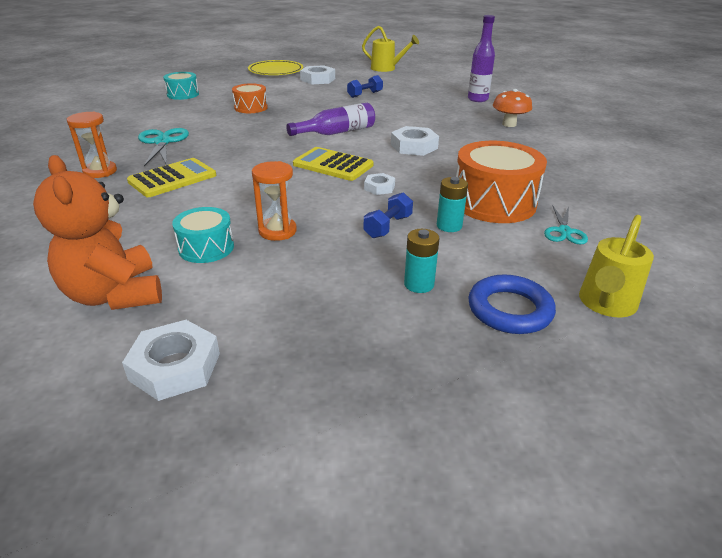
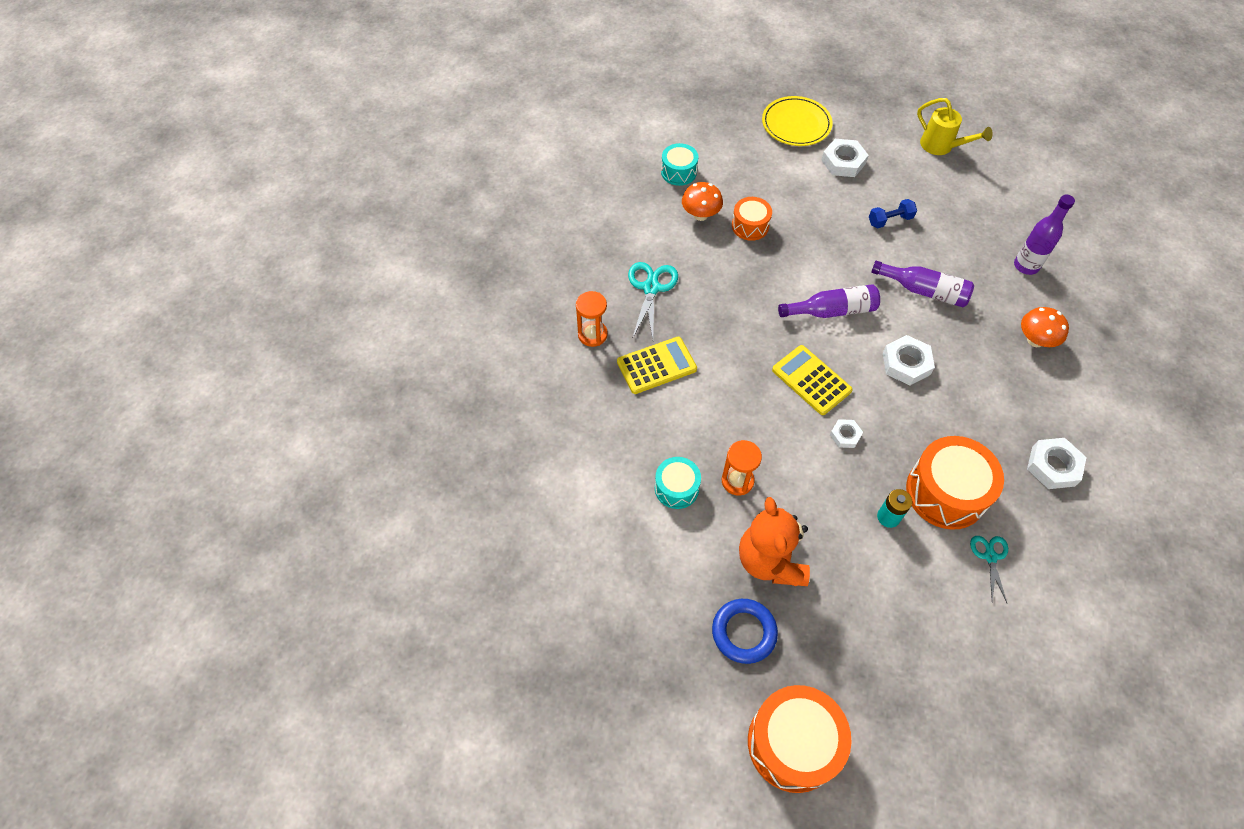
camera: 20 degrees right, 25 degrees up
orange teddy bear [33,155,162,310] -> orange teddy bear moved to [739,497,810,586]
white nut [122,320,220,401] -> white nut moved to [1027,438,1087,489]
blue dumbbell [364,192,413,238] -> none
turquoise battery [404,229,439,293] -> none
blue ring [468,275,556,334] -> blue ring moved to [712,599,778,664]
turquoise scissors [544,206,588,244] -> turquoise scissors turned 150 degrees clockwise [970,536,1008,603]
yellow watering can [579,215,654,317] -> none
none -> orange mushroom [682,182,723,221]
none -> orange drum [748,685,852,793]
none -> purple bottle [871,261,974,307]

